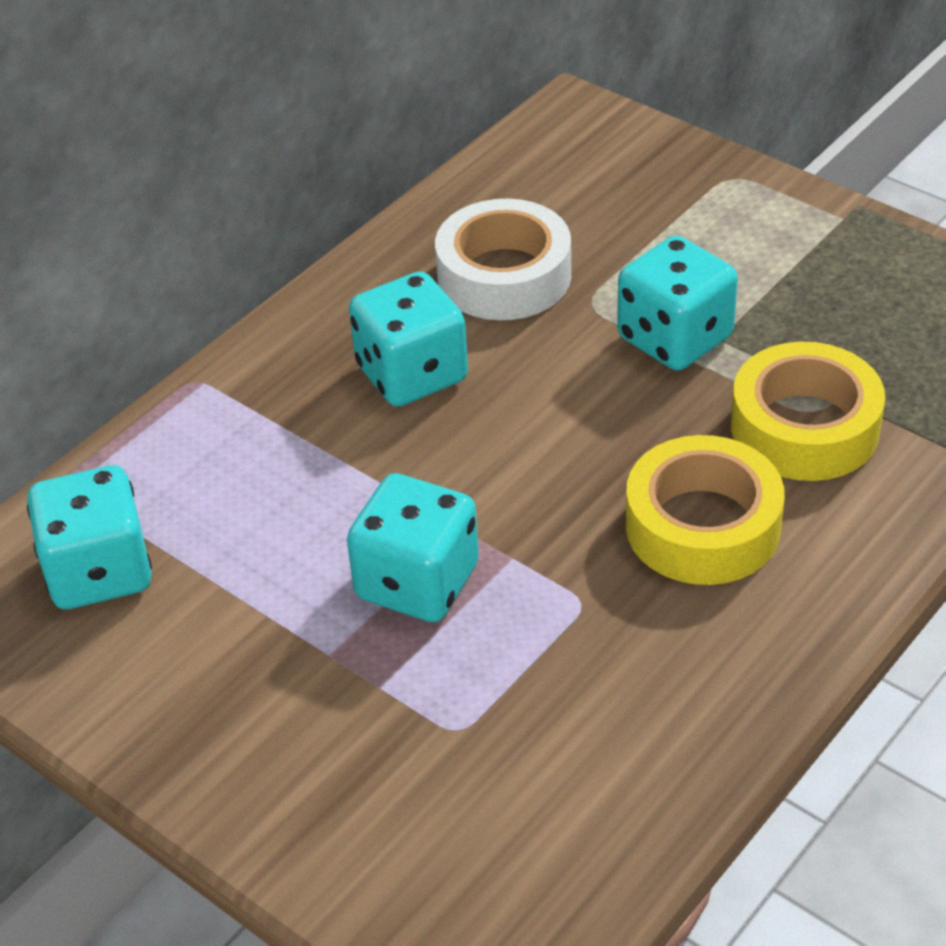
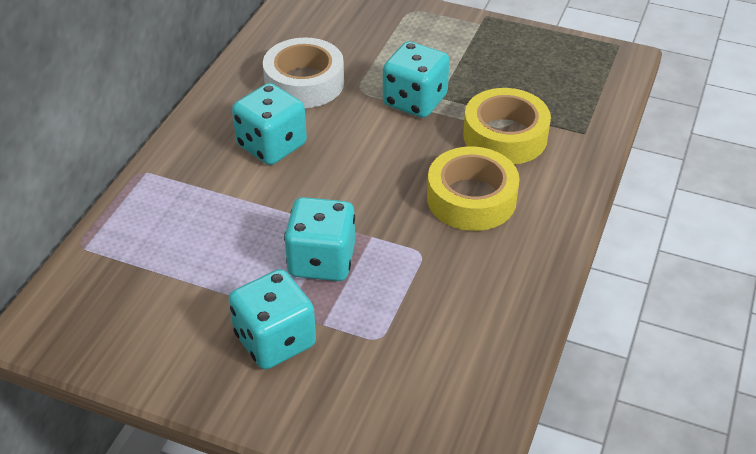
camera: 20 degrees left, 0 degrees up
turquoise dice [27,465,152,609] -> turquoise dice moved to [229,269,316,369]

